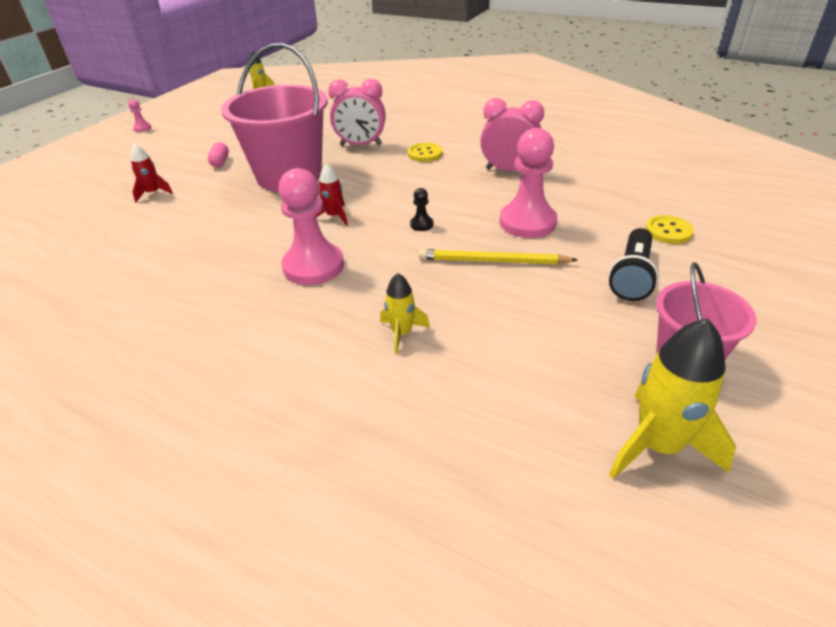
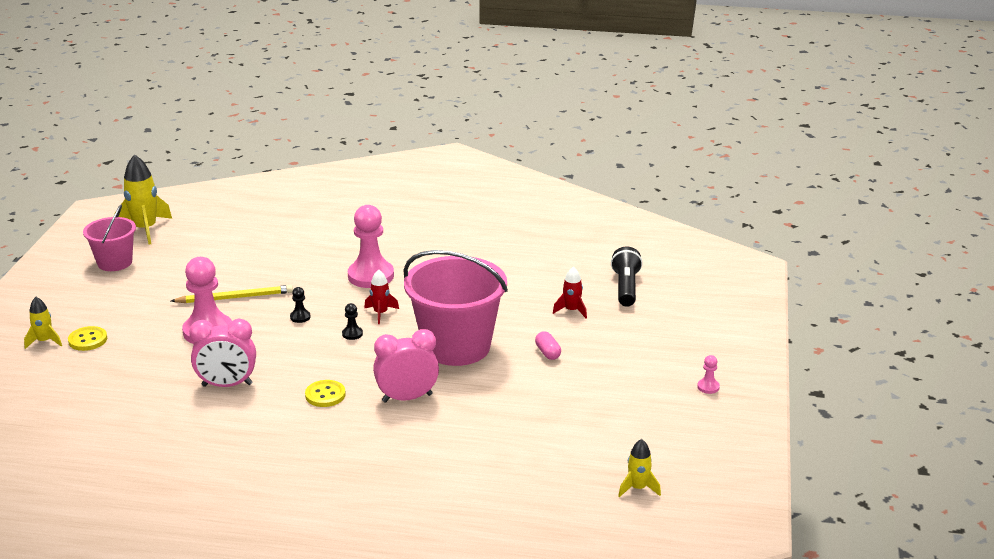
camera: 160 degrees right, 10 degrees down
yellow rocket [380,273,430,354] -> yellow rocket moved to [24,297,62,349]
black flashlight [608,228,659,301] -> black flashlight moved to [611,246,643,307]
none -> black pawn [342,303,363,340]

